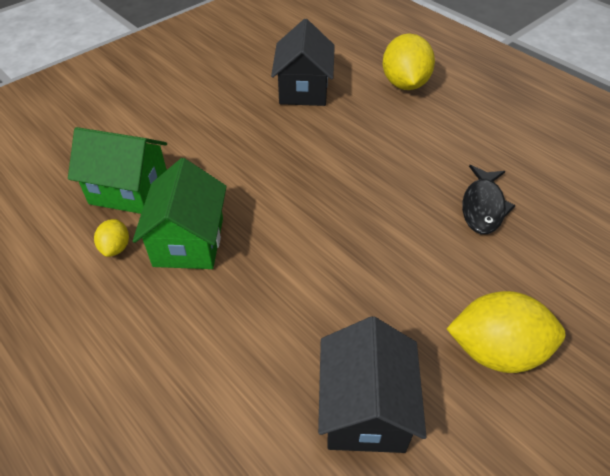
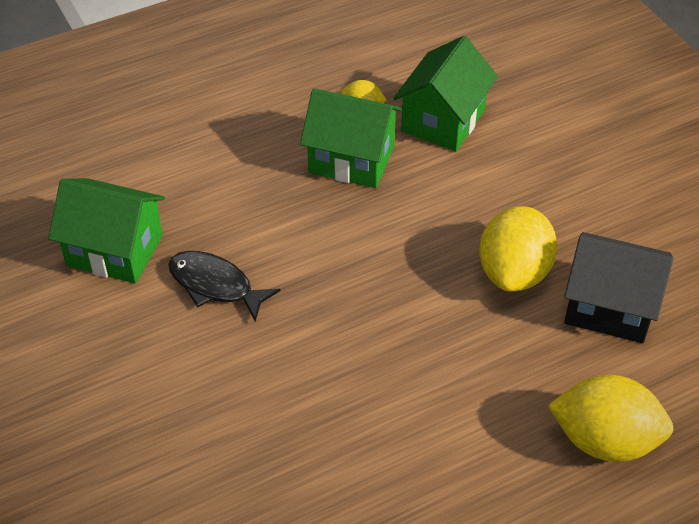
camera: 105 degrees right, 0 degrees up
black house [318,316,426,453] -> green house [48,178,165,283]
yellow lemon [447,291,565,373] -> yellow lemon moved to [479,206,557,292]
black fish [462,165,516,234] -> black fish moved to [168,251,281,322]

